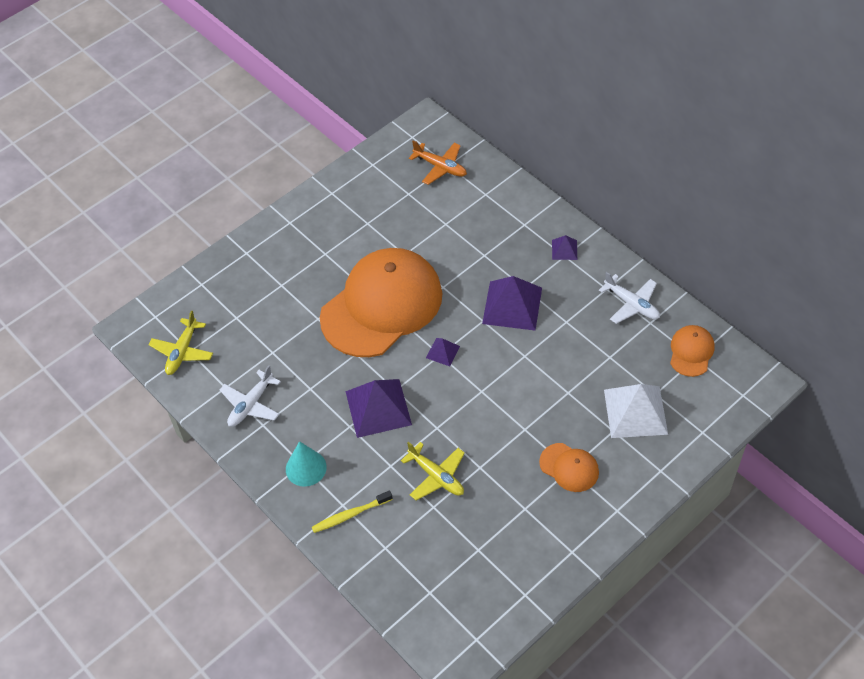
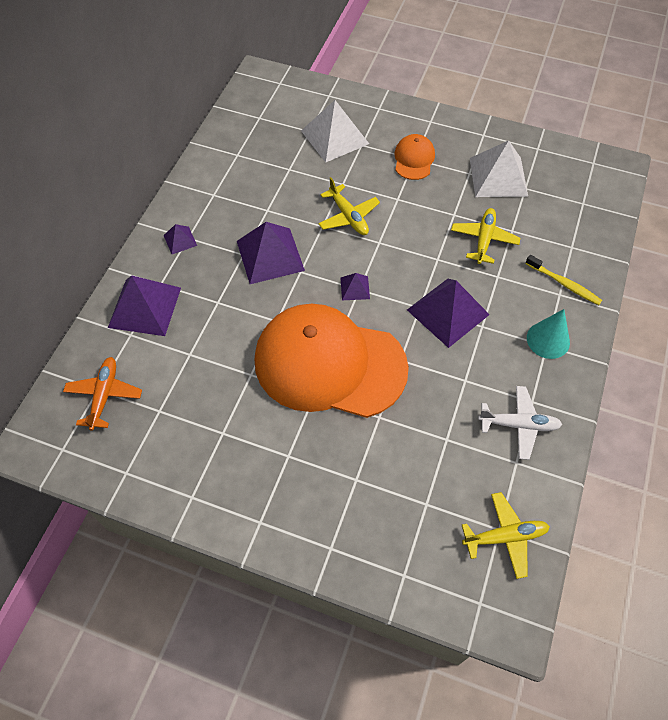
camera: 120 degrees left, 5 degrees up
white plane [599,272,660,324] -> none
orange cap [670,325,715,377] -> none
none -> purple pyramid [108,275,181,336]
none -> yellow plane [318,177,380,235]
none -> white pyramid [470,141,528,197]

